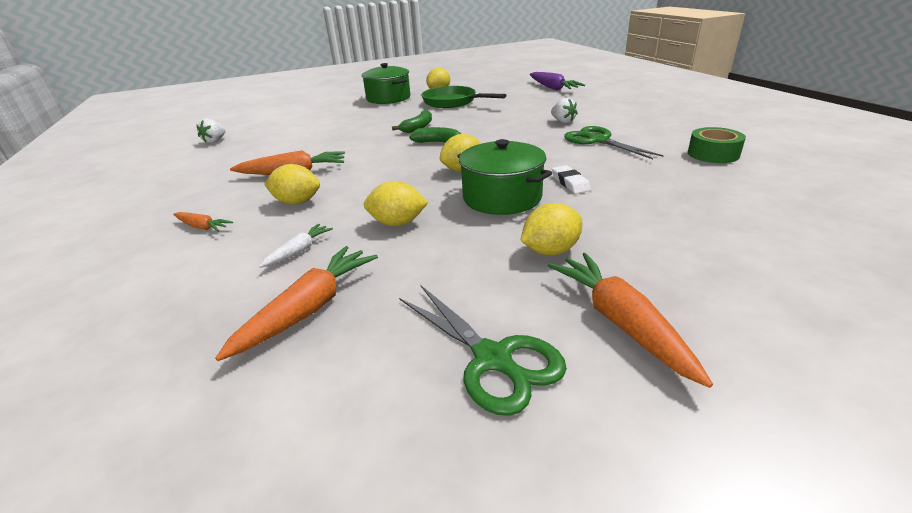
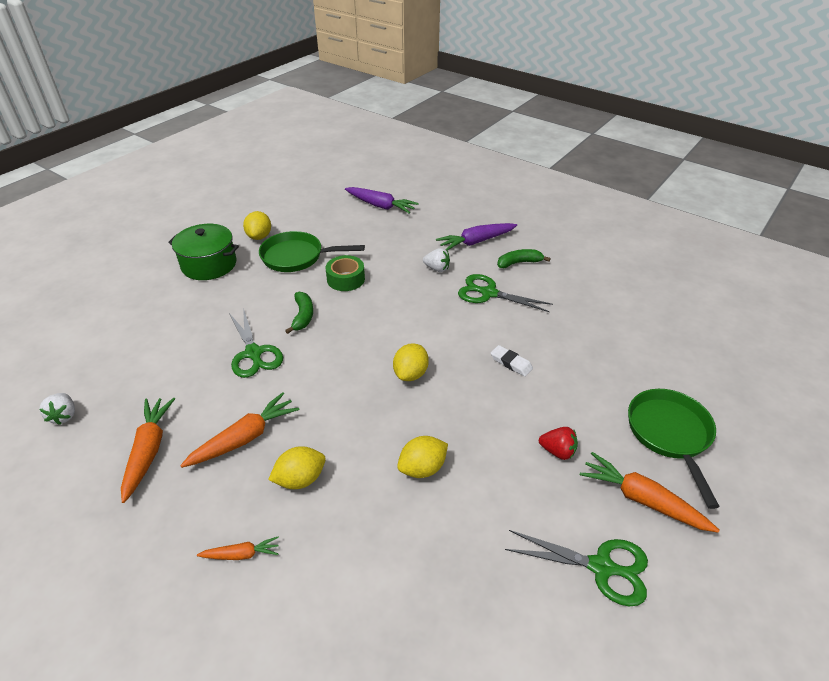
camera: 35 degrees left, 10 degrees up
orange carrot [215,246,378,361] -> orange carrot moved to [121,398,175,503]
white carrot [259,224,333,268] -> none
green banana [409,127,461,143] -> green banana moved to [497,249,551,268]
green pot [458,139,552,215] -> none
yellow lemon [521,203,582,255] -> red strawberry [539,427,578,460]
green tape [688,127,746,163] -> green tape moved to [326,255,365,291]
none -> green scissors [229,308,283,378]
none -> purple carrot [436,223,517,251]
none -> green pan [628,389,720,509]

